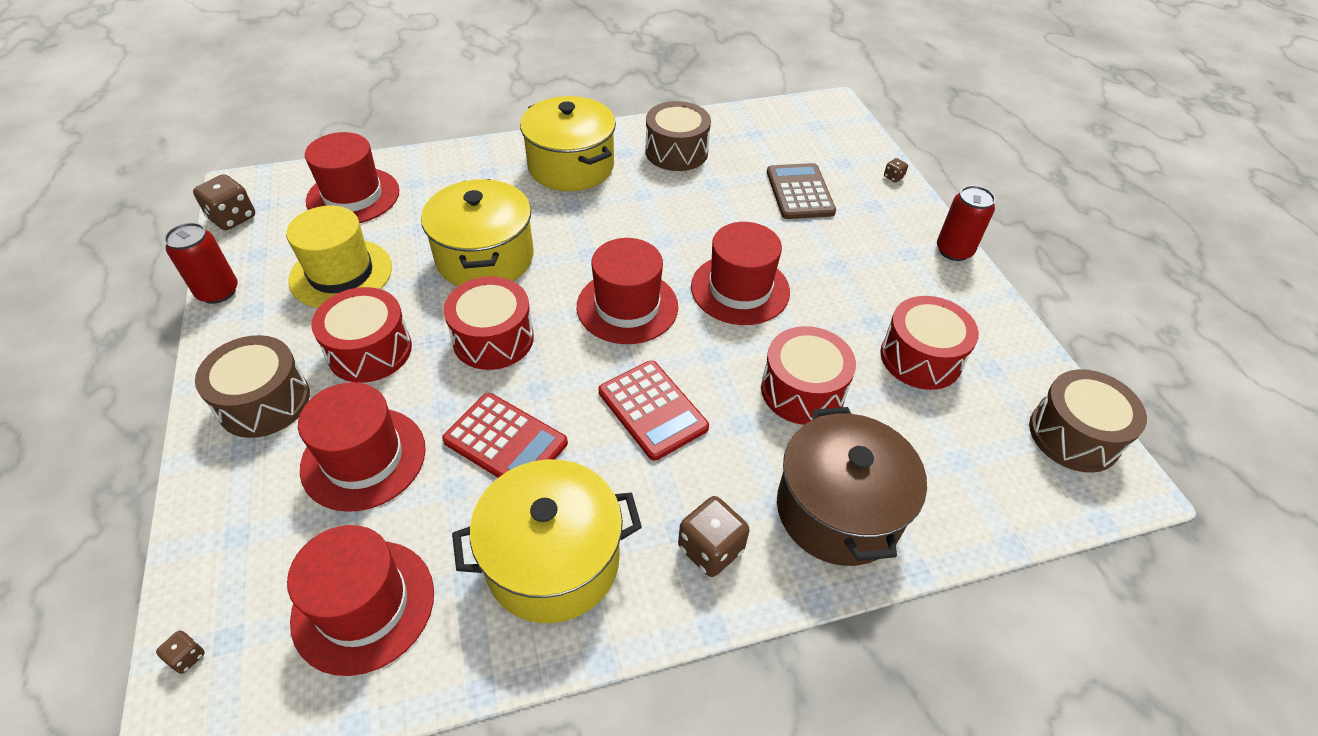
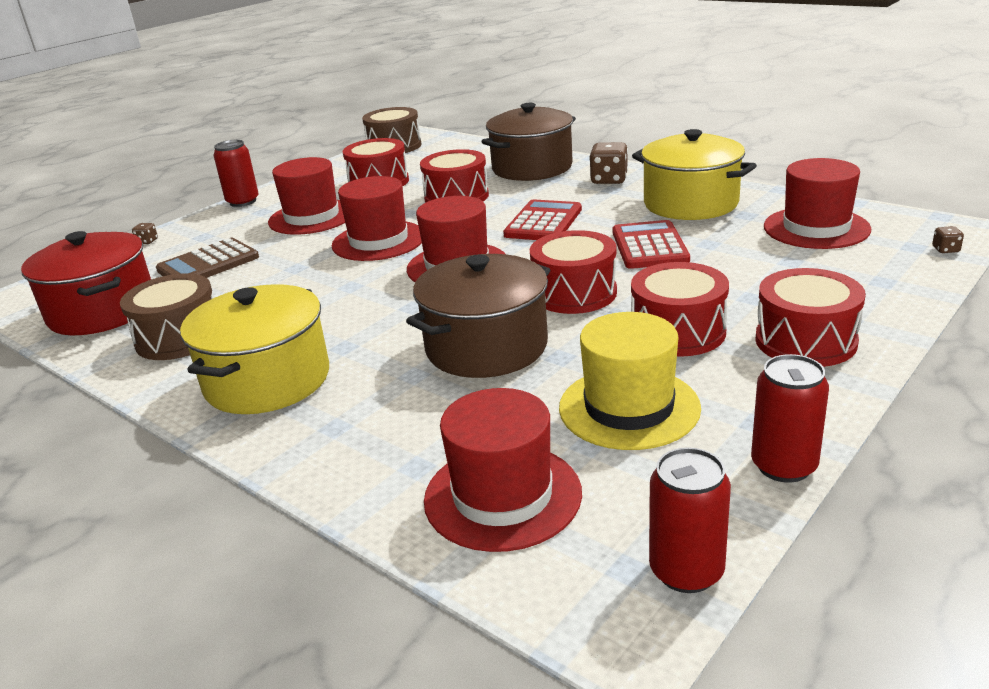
camera: 120 degrees left, 20 degrees down
brown dice [193,174,255,230] -> red can [649,447,731,593]
brown drum [195,335,310,438] -> red drum [755,268,866,367]
red hat [298,382,426,512] -> red hat moved to [268,157,345,235]
yellow pot [421,179,534,286] -> brown pot [406,254,550,378]
none -> red pot [21,231,151,335]

